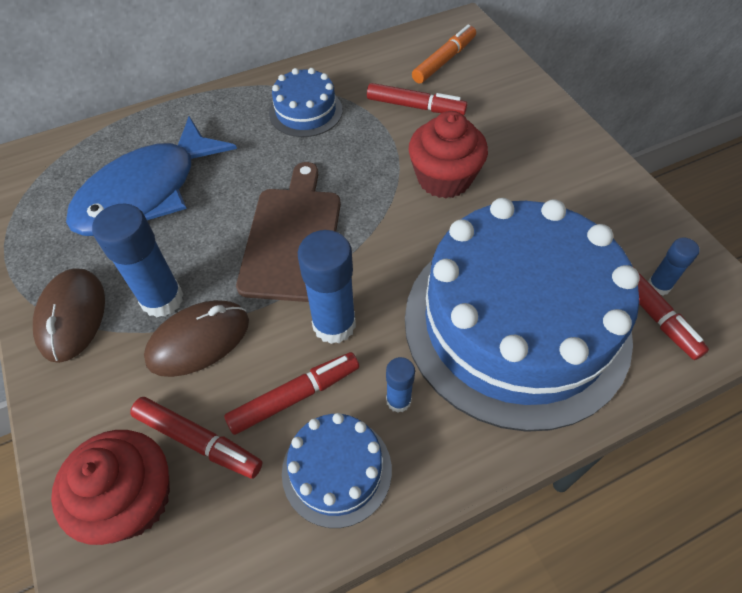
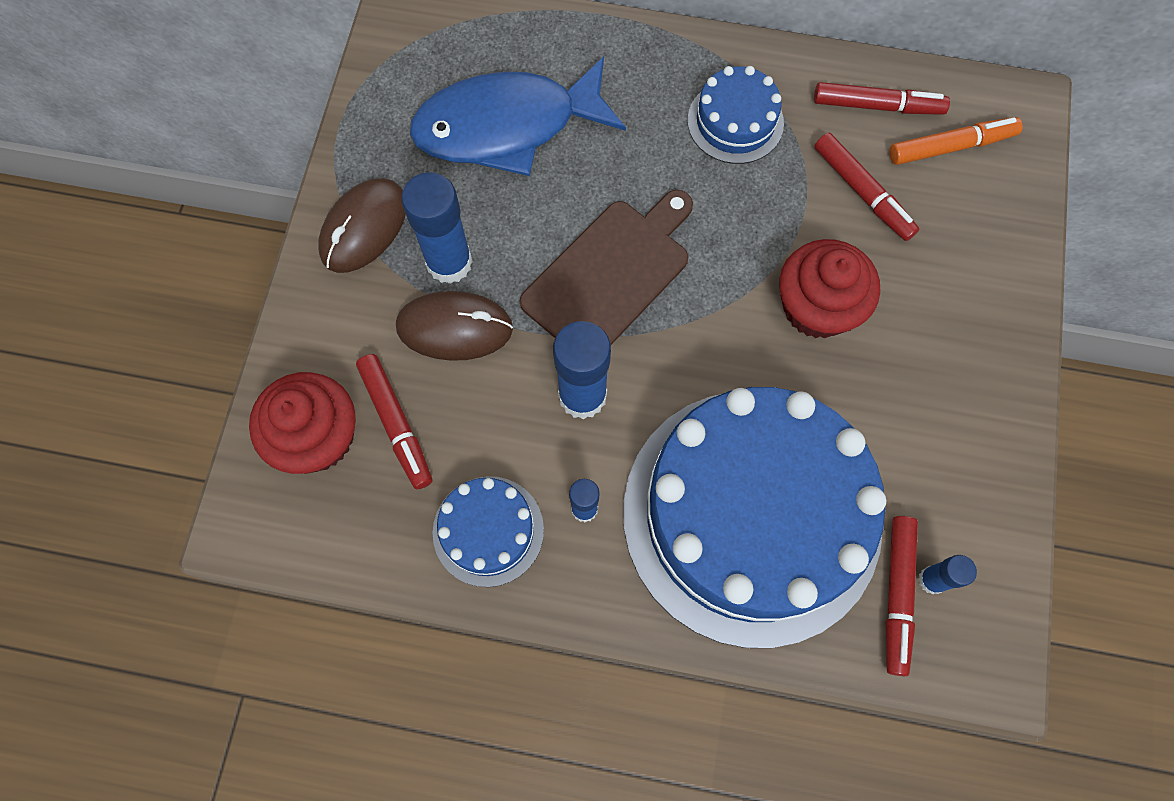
camera: 35 degrees right, 15 degrees up
red marker [224,352,359,435] -> red marker moved to [814,82,950,115]

